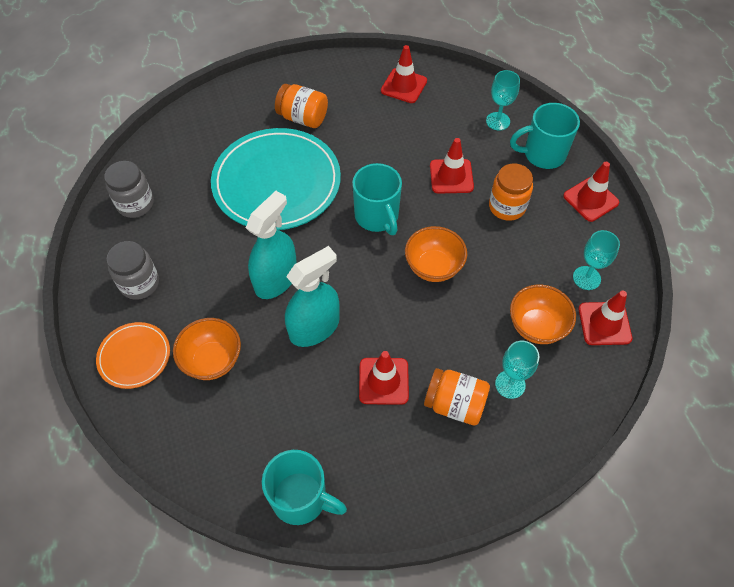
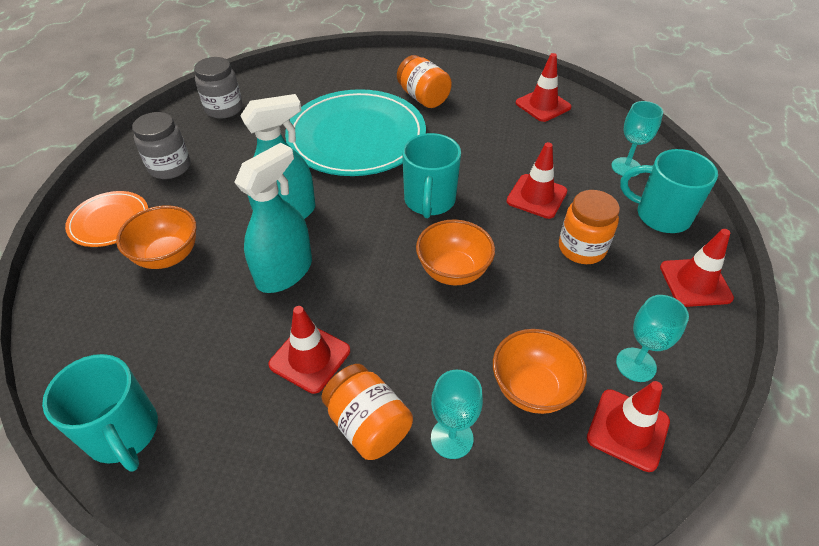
camera: 30 degrees right, 10 degrees down
turquoise spray bottle [285,246,340,347] -> turquoise spray bottle turned 45 degrees counterclockwise [234,143,312,293]

